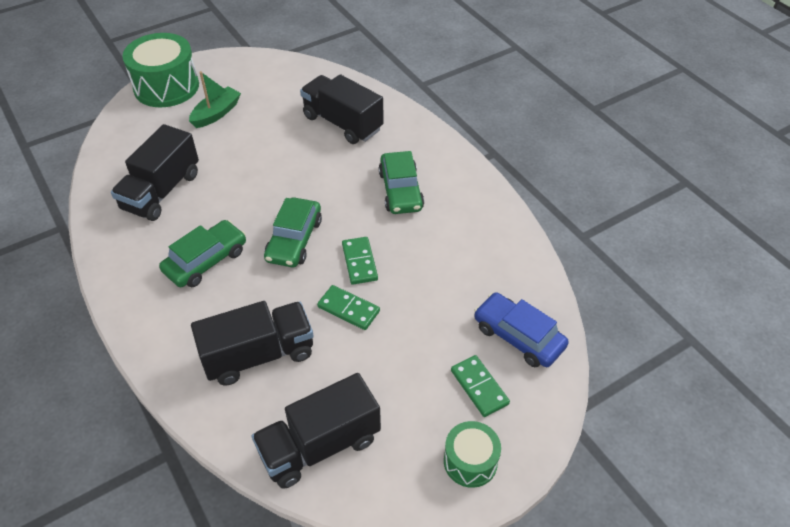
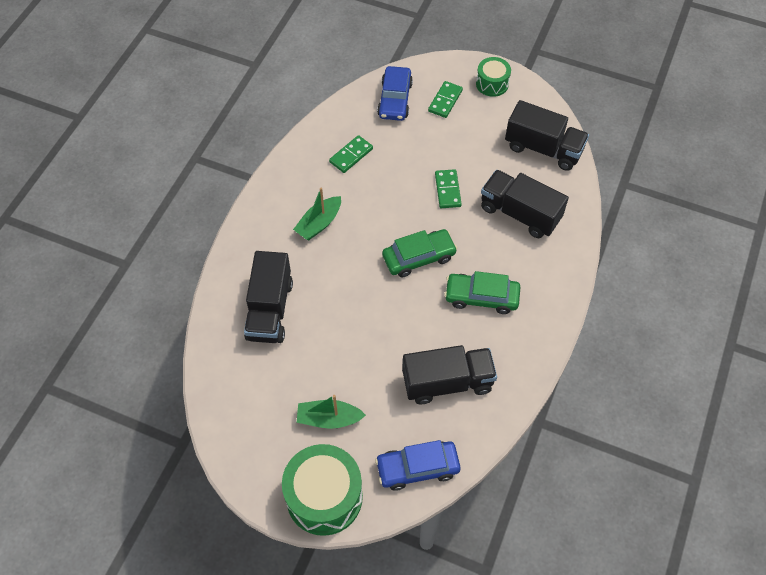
camera: 125 degrees left, 10 degrees up
green domino [342,237,378,285] -> green domino moved to [329,135,373,173]
green car [379,151,424,214] -> green boat [293,188,341,240]
none -> blue car [375,440,460,491]

